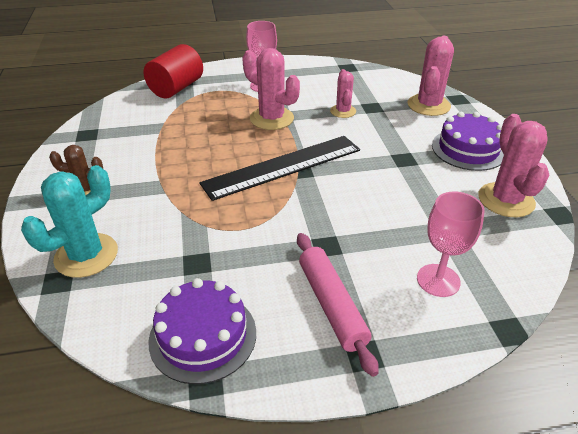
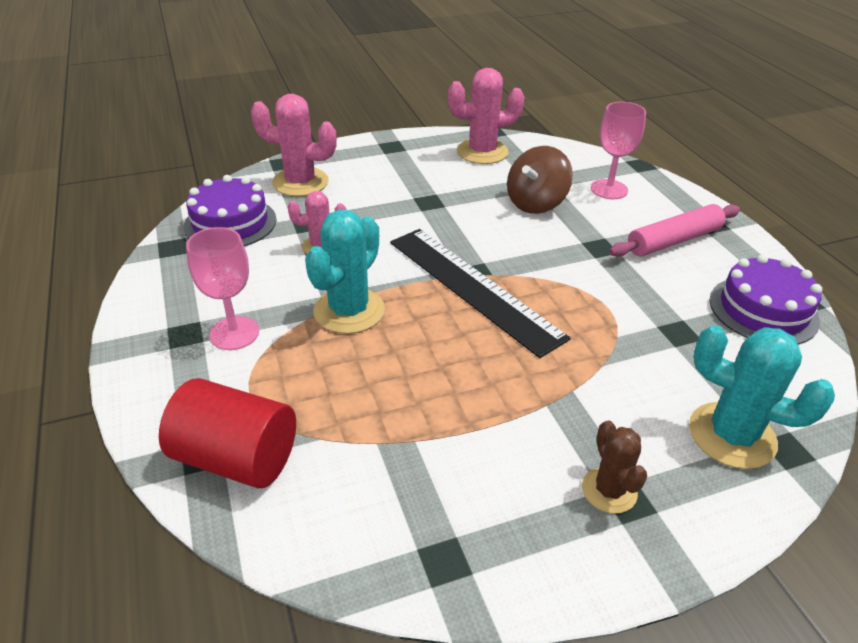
camera: 100 degrees left, 0 degrees up
pink cactus [242,48,300,130] -> turquoise cactus [305,210,385,334]
purple cake [432,112,504,171] -> purple cake moved to [183,175,277,246]
none -> brown spinning top [507,146,573,214]

